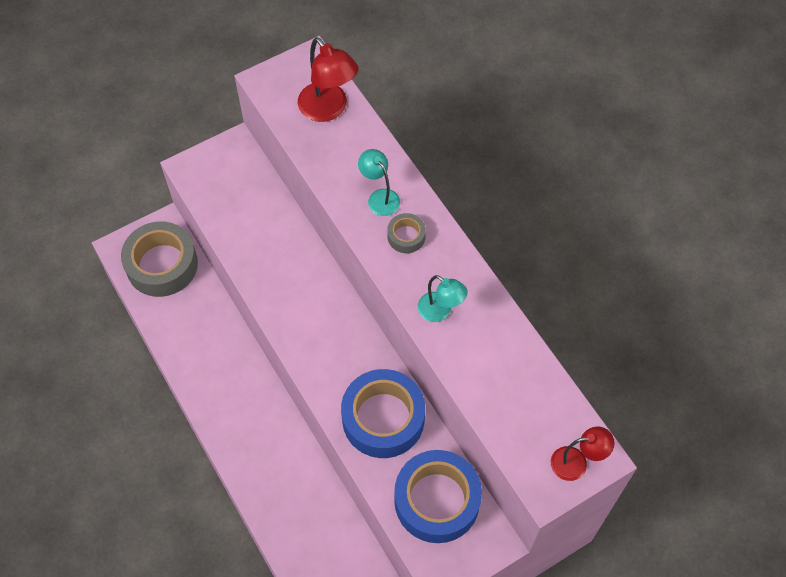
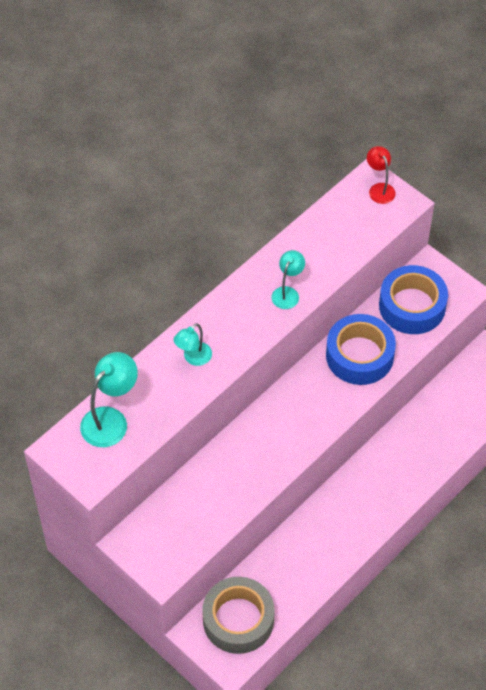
camera: 105 degrees left, 5 degrees down
red lamp [298,37,358,122] -> turquoise lamp [80,352,138,447]
grey tape [387,213,426,253] -> none

